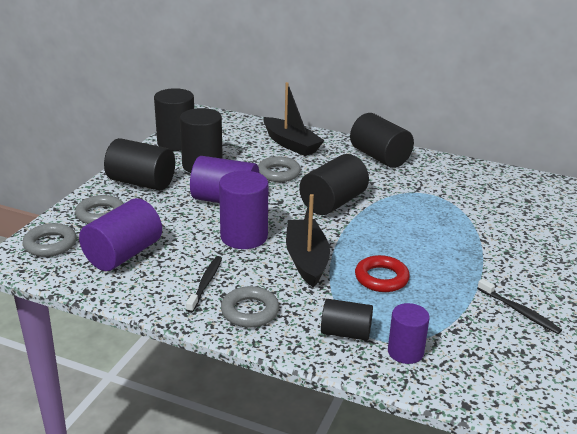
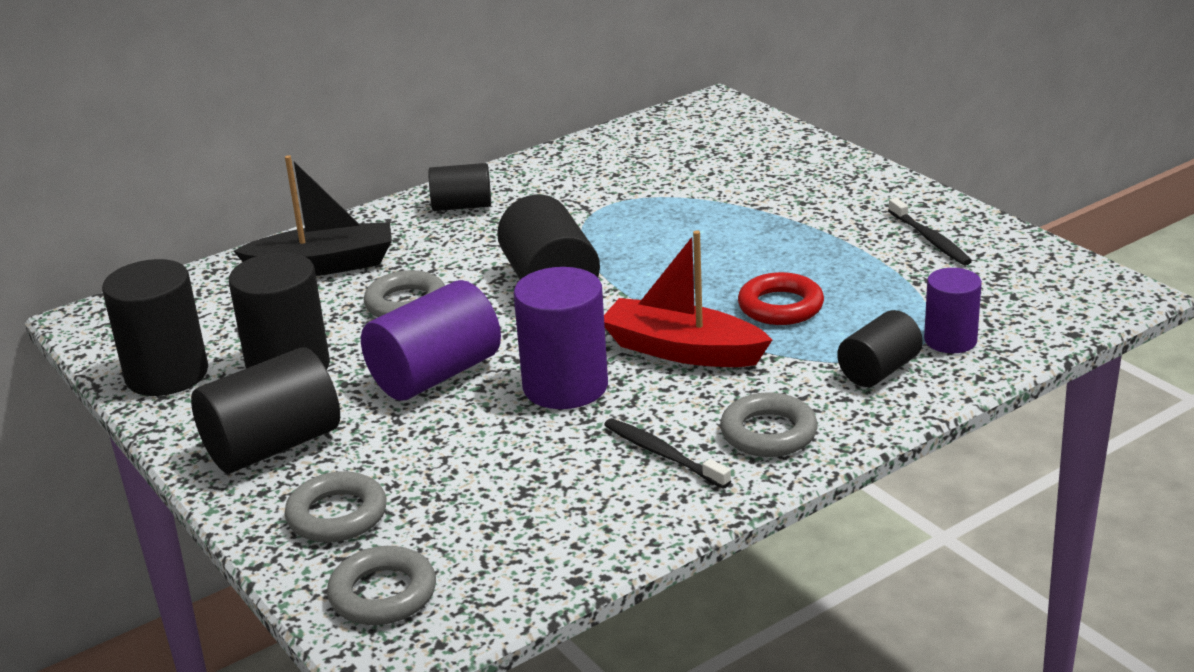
camera: 55 degrees left, 0 degrees up
purple cylinder [79,198,162,271] -> none
black boat [286,194,330,288] -> red boat [604,231,772,367]
black cylinder [350,113,414,168] -> black cylinder [429,163,491,211], size x0.62
black toothbrush [477,279,562,334] -> black toothbrush turned 75 degrees clockwise [888,198,972,265]

